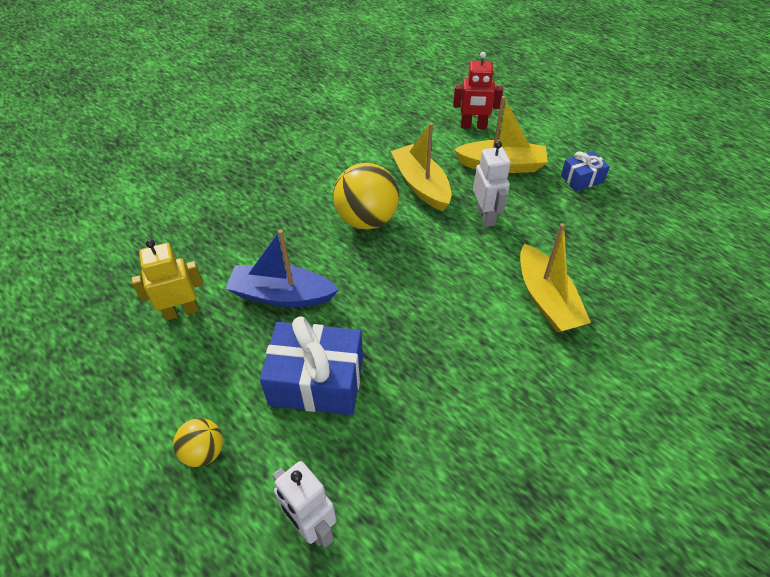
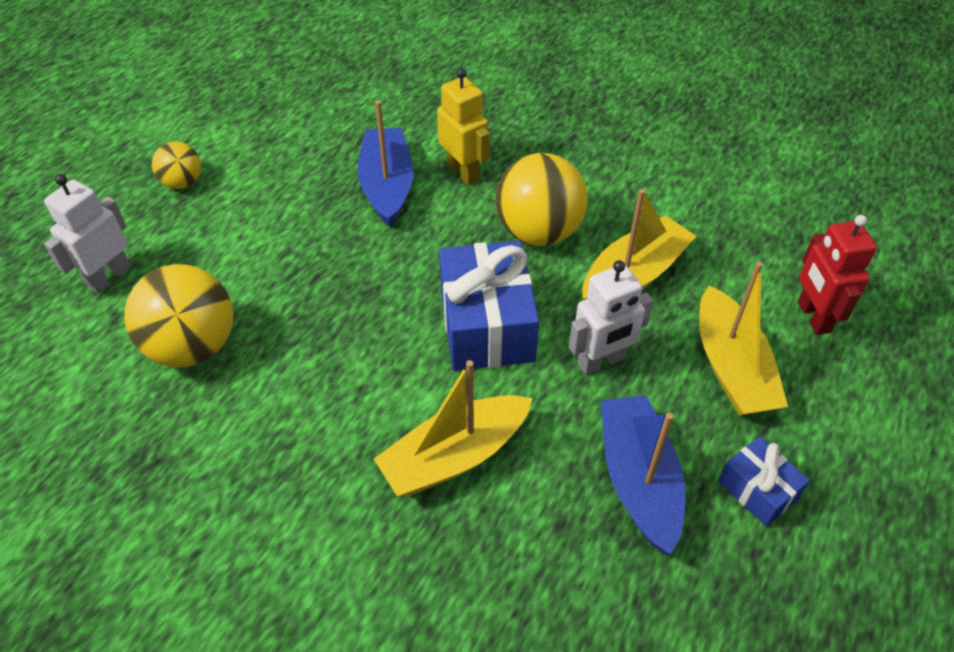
camera: 75 degrees right, 0 degrees up
yellow robot [131,239,203,321] -> yellow robot moved to [437,68,490,185]
blue gift [260,316,363,415] -> blue gift moved to [439,241,539,371]
none -> yellow ball [125,264,233,367]
none -> blue boat [601,395,686,554]

